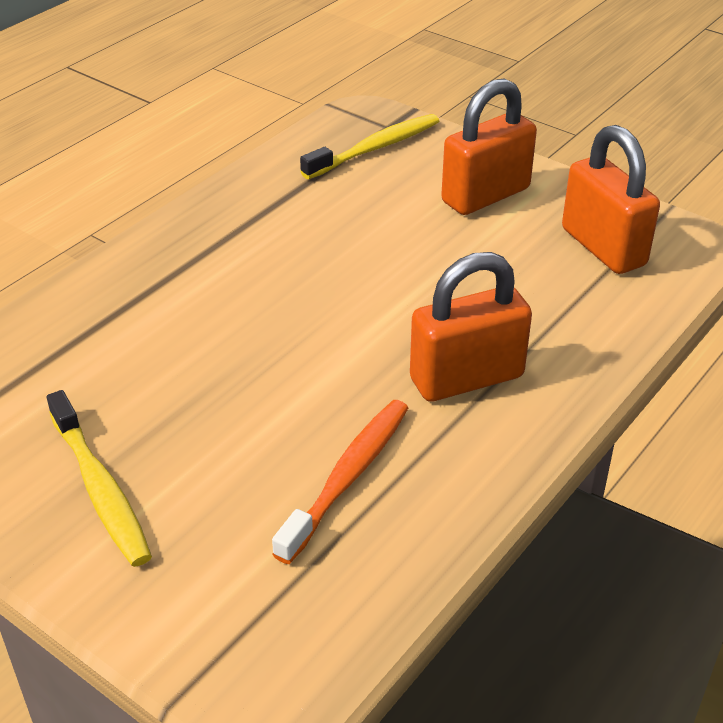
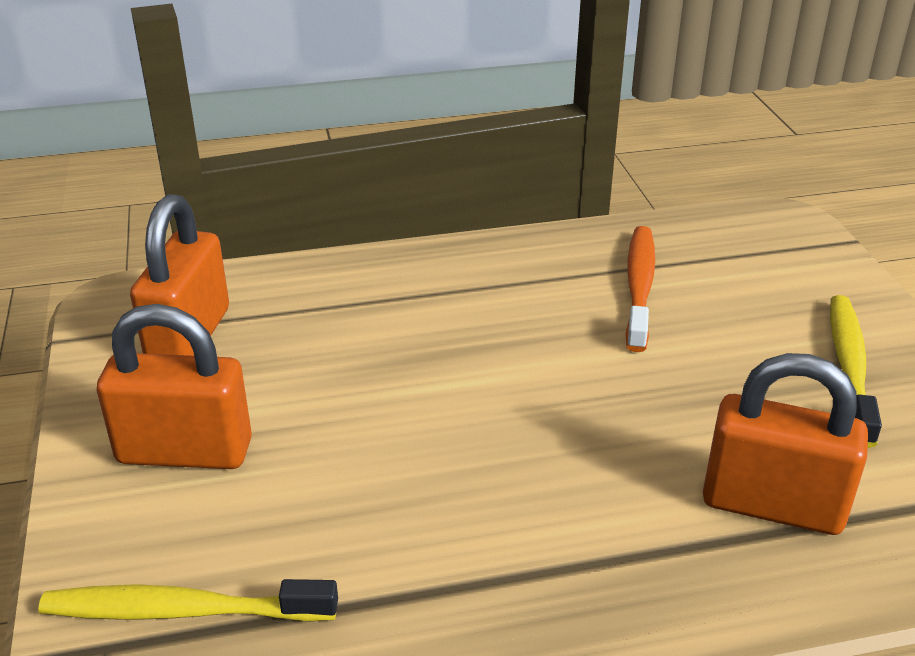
camera: 140 degrees left, 5 degrees down
orange toothbrush [272,400,408,564] -> orange toothbrush turned 120 degrees clockwise [625,226,655,352]
orange padlock [410,252,532,402] -> orange padlock moved to [703,353,868,535]

